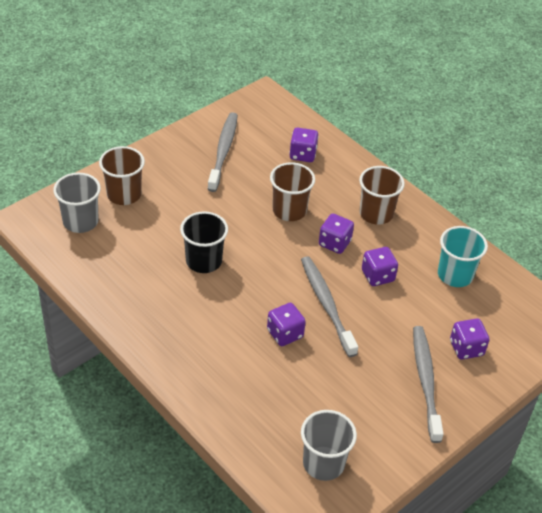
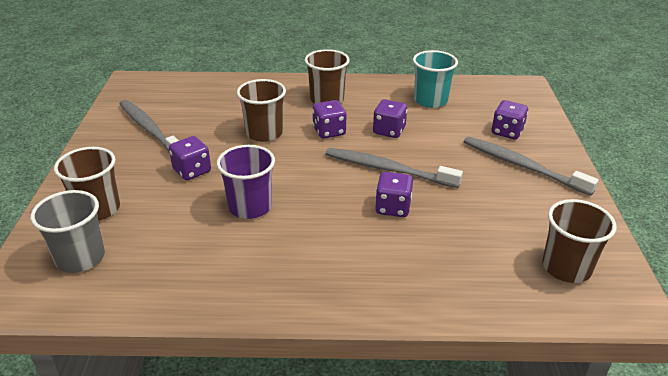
camera: 45 degrees left, 10 degrees down
black cup [180,211,228,273] -> purple cup [217,145,275,219]
purple dice [289,128,319,162] -> purple dice moved to [169,136,211,180]
grey cup [301,410,357,481] -> brown cup [542,199,617,283]

